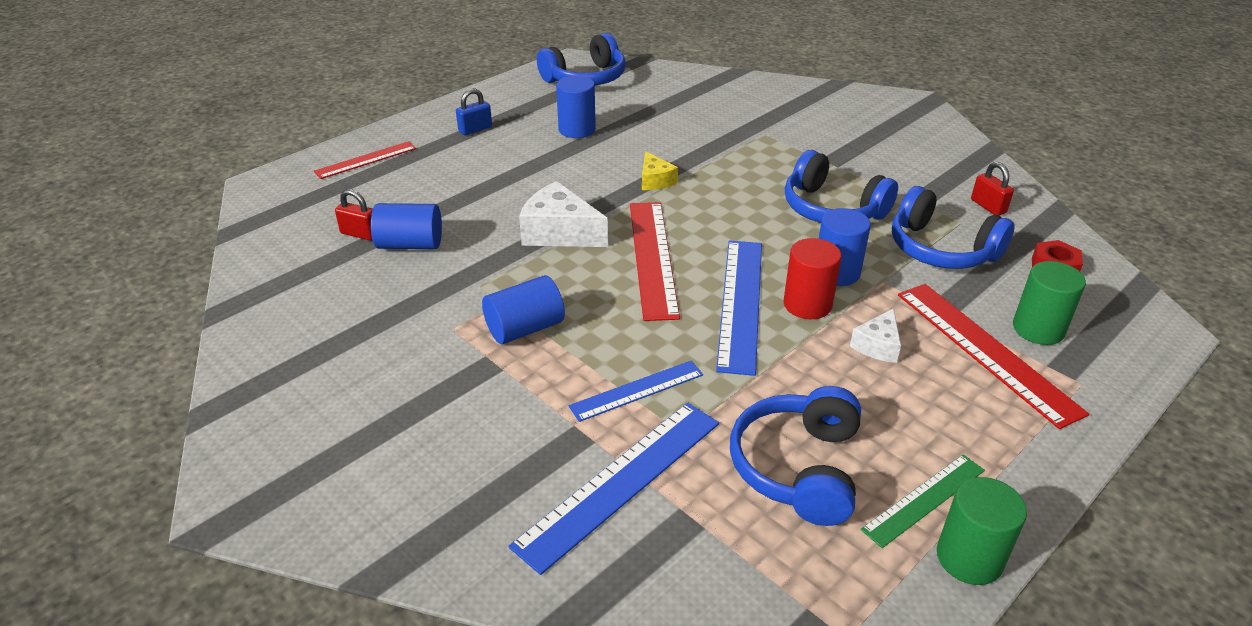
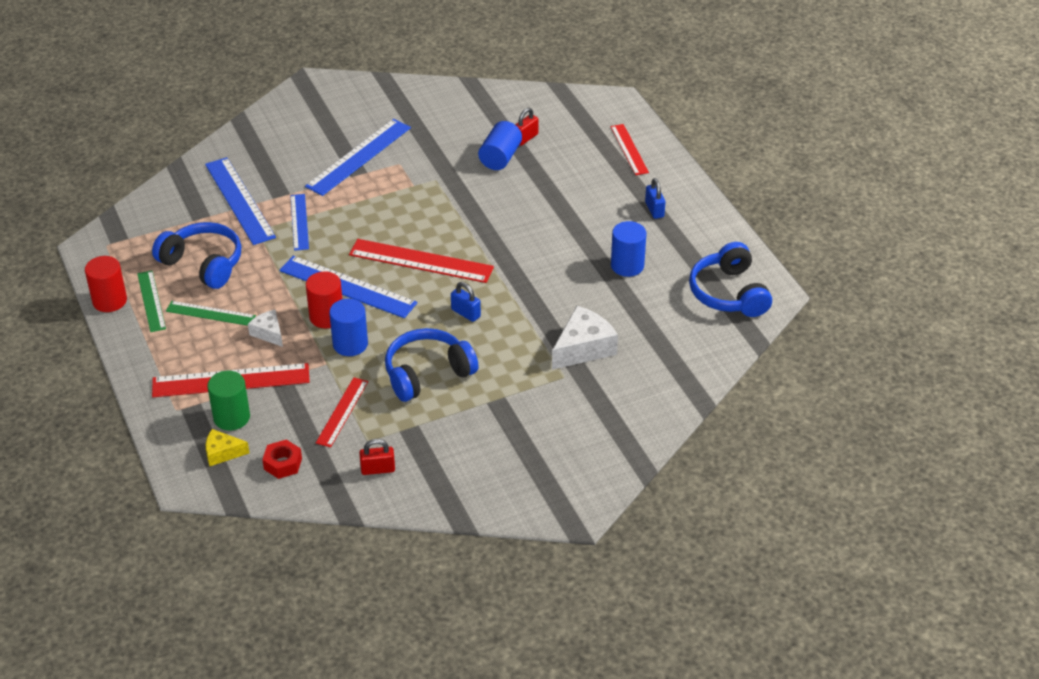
camera: 110 degrees right, 5 degrees up
blue cylinder [482,275,565,344] -> none
white cheese [519,181,608,247] -> white cheese moved to [552,306,618,370]
yellow cheese [642,151,678,190] -> yellow cheese moved to [206,429,249,466]
blue headphones [892,186,1015,269] -> red ruler [316,377,368,447]
green cylinder [937,477,1027,585] -> red cylinder [85,256,127,312]
none -> green ruler [166,301,256,326]
none -> blue ruler [305,119,411,196]
none -> blue padlock [451,282,481,322]

